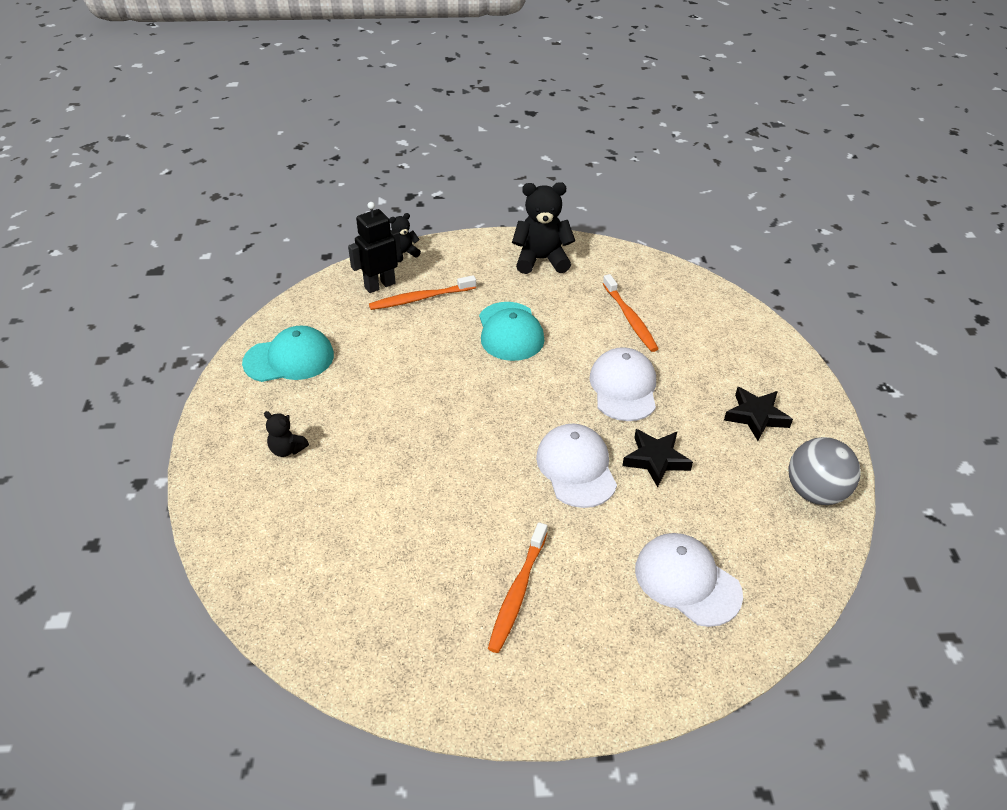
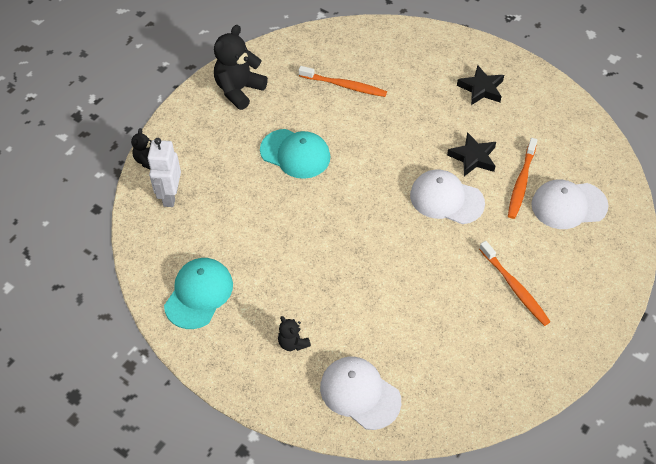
camera: 50 degrees left, 10 degrees up
black teddy bear [264,411,309,457] -> black teddy bear turned 75 degrees clockwise [278,316,311,351]
black robot [348,202,401,293] -> white robot [147,138,181,207]
orange toothbrush [369,275,476,310] -> orange toothbrush moved to [508,138,537,219]
white cap [589,347,656,421] -> white cap moved to [320,357,401,430]
grey ball [788,437,860,505] -> none

